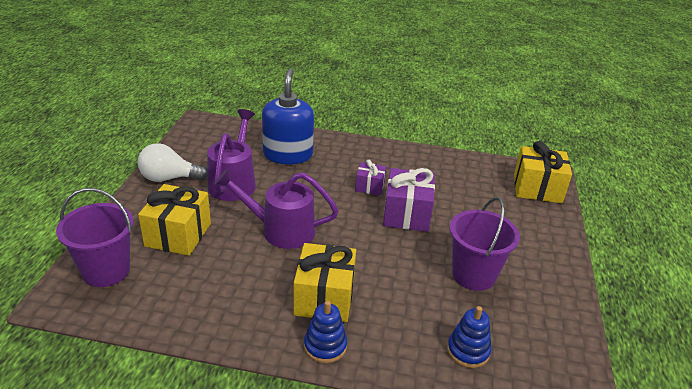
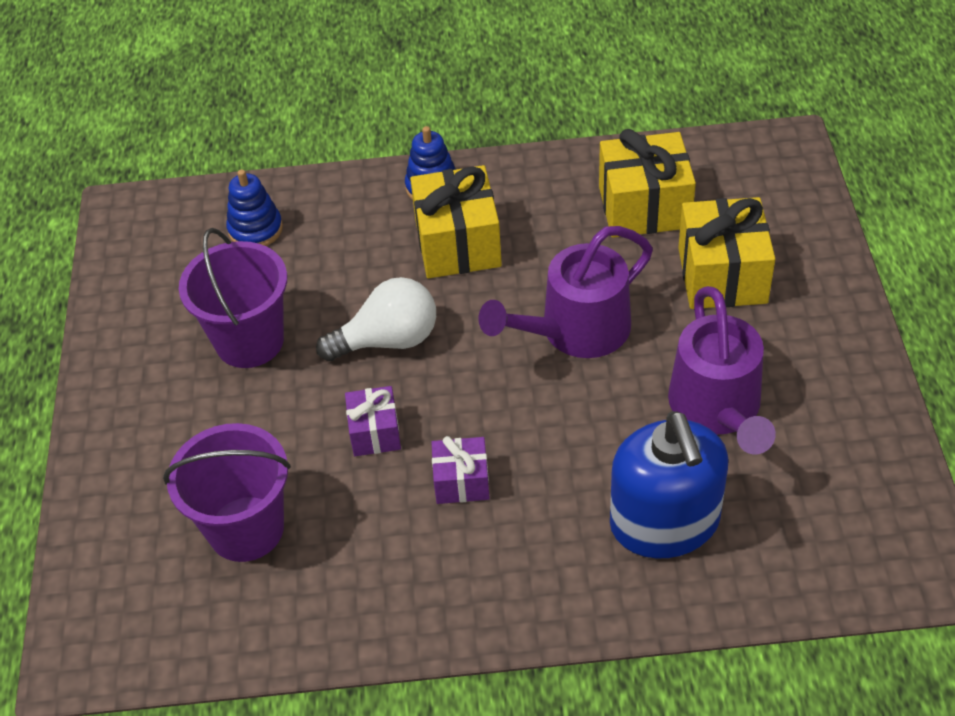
camera: 170 degrees right, 15 degrees up
purple bucket [56,188,133,287] -> purple bucket moved to [163,423,291,562]
white light bulb [138,143,208,182] -> white light bulb moved to [316,277,436,361]
purple watering can [214,169,339,249] -> purple watering can turned 150 degrees clockwise [479,226,653,358]
purple gift [383,168,435,232] -> purple gift [345,386,401,456], size x0.57
yellow gift [514,141,572,203] -> yellow gift moved to [599,129,696,238]

